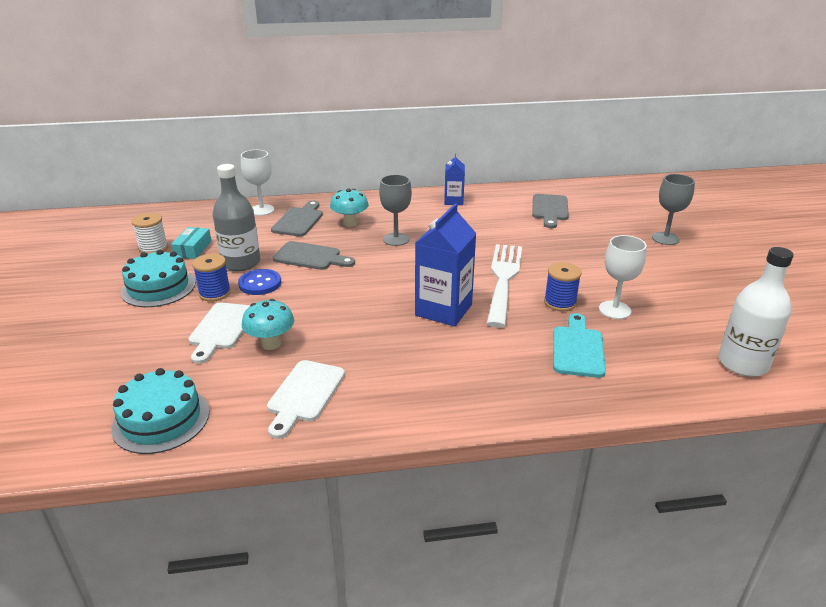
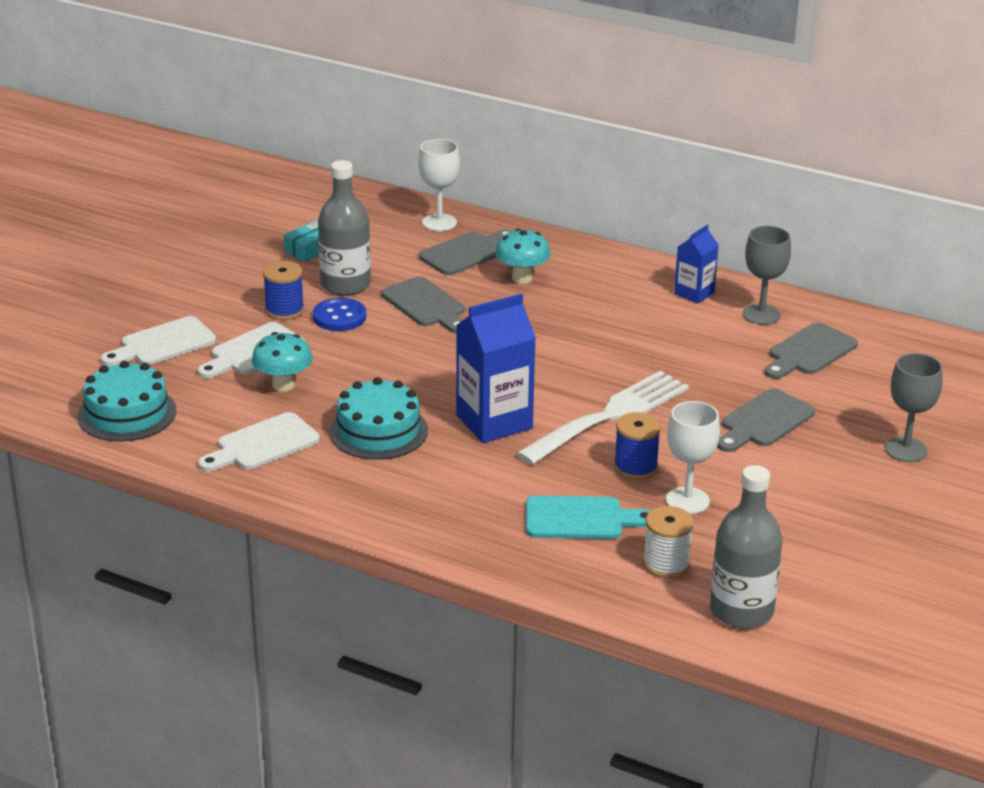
camera: 35 degrees right, 0 degrees up
turquoise cake [121,250,195,307] -> turquoise cake moved to [329,377,428,460]
white spool [131,213,168,254] -> white spool moved to [643,506,694,579]
grey goblet [379,175,412,246] -> grey goblet moved to [743,226,791,325]
turquoise cutting board [553,313,606,378] -> turquoise cutting board turned 45 degrees clockwise [526,496,651,539]
white bottle [719,247,794,377] -> grey bottle [710,465,782,629]
none -> white cutting board [101,316,216,366]
none -> grey cutting board [717,388,815,452]

